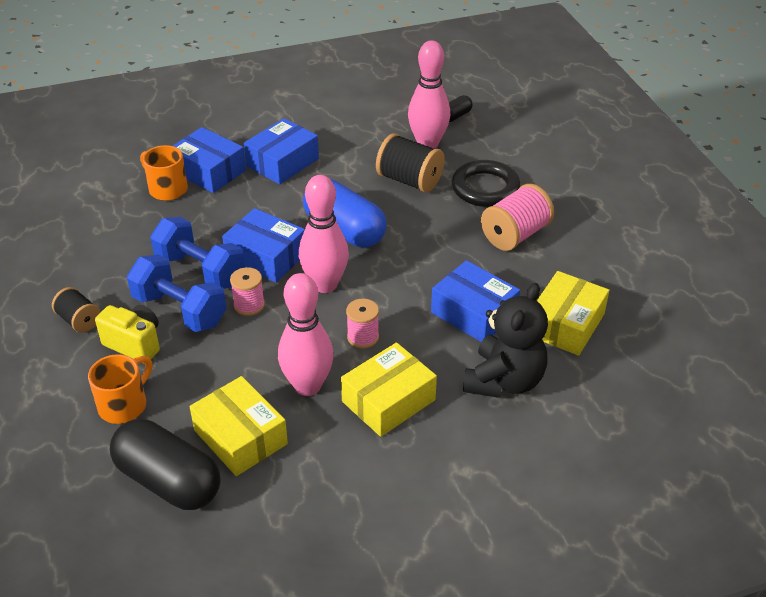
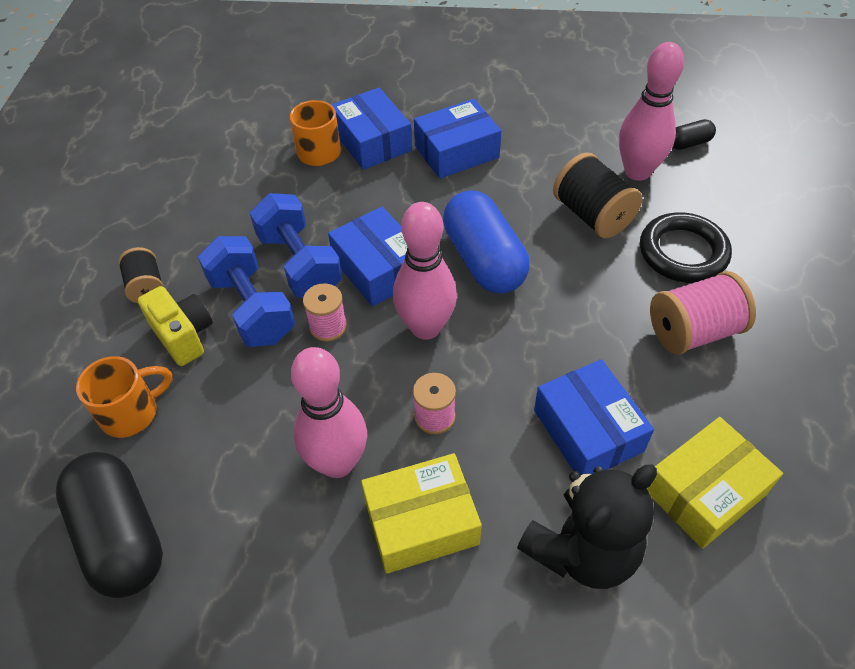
camera: 25 degrees right, 10 degrees up
yellow box [190,376,288,476] -> none

